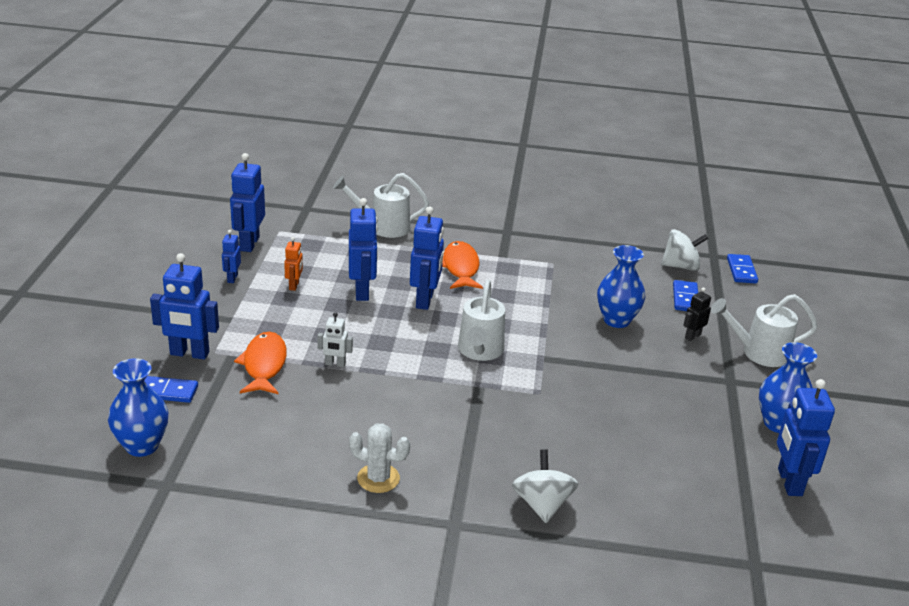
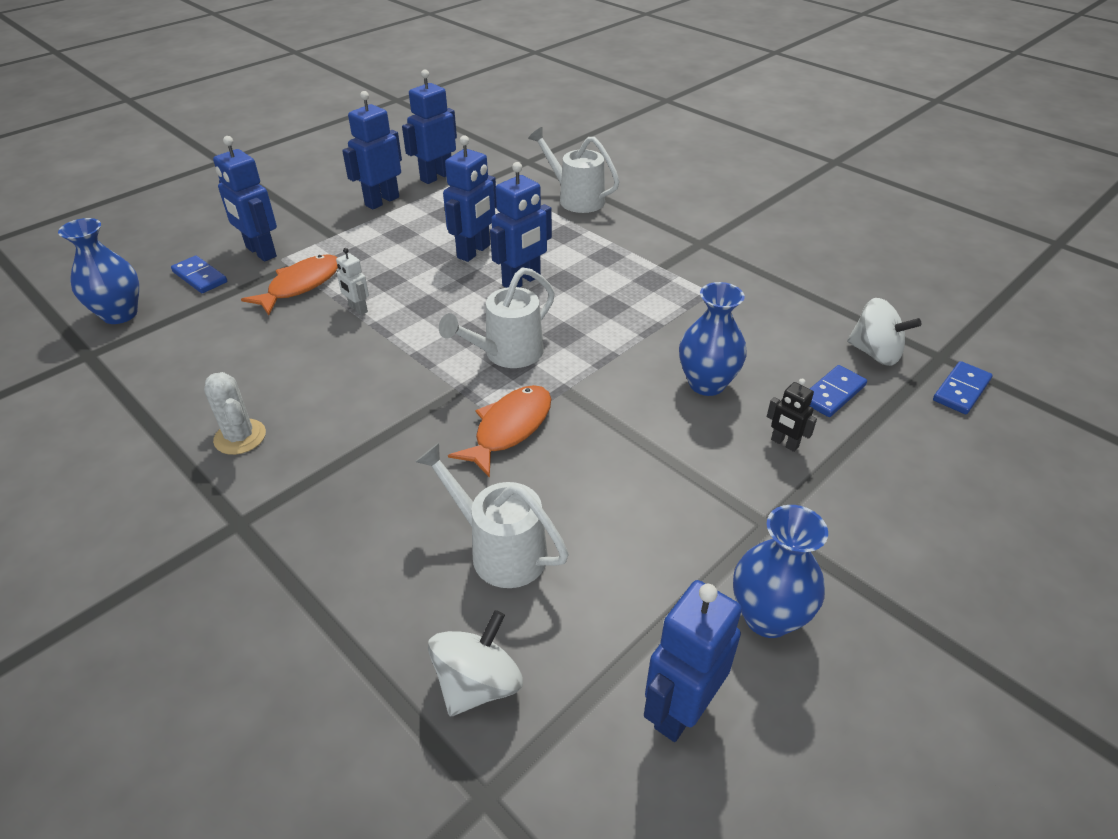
camera: 40 degrees right, 10 degrees up
blue robot [222,230,241,283] -> blue robot [342,91,402,209], size x1.87
orange robot [284,237,303,291] -> none
orange fish [442,241,483,289] -> orange fish moved to [448,385,551,478]
white spinning top [512,449,578,523] -> white spinning top moved to [428,610,523,716]
black robot [683,288,711,341] -> black robot turned 135 degrees counterclockwise [767,379,817,452]
white watering can [711,294,818,367] -> white watering can moved to [415,443,569,588]

